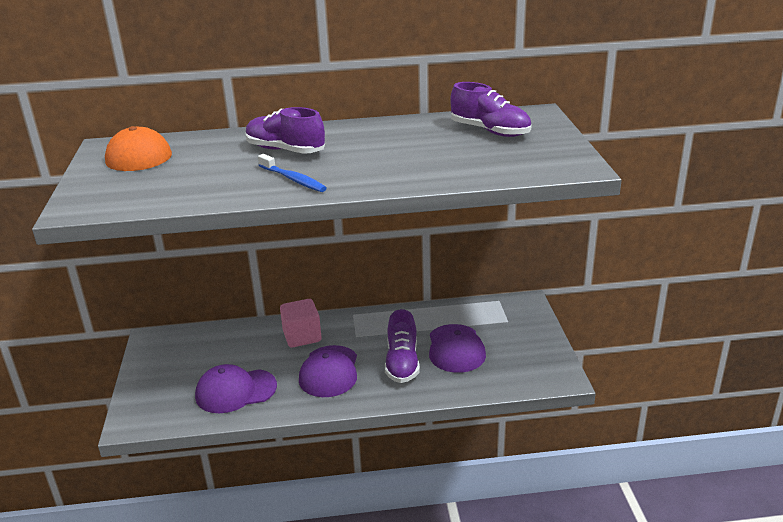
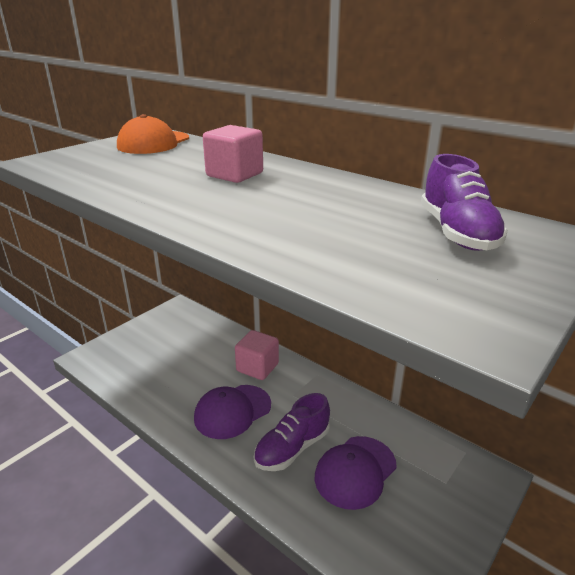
camera: 45 degrees right, 0 degrees up
purple cap [195,364,277,413] -> none
purple shoe [246,107,325,154] -> pink cube [203,125,263,183]
blue toothbrush [258,154,327,192] -> none

